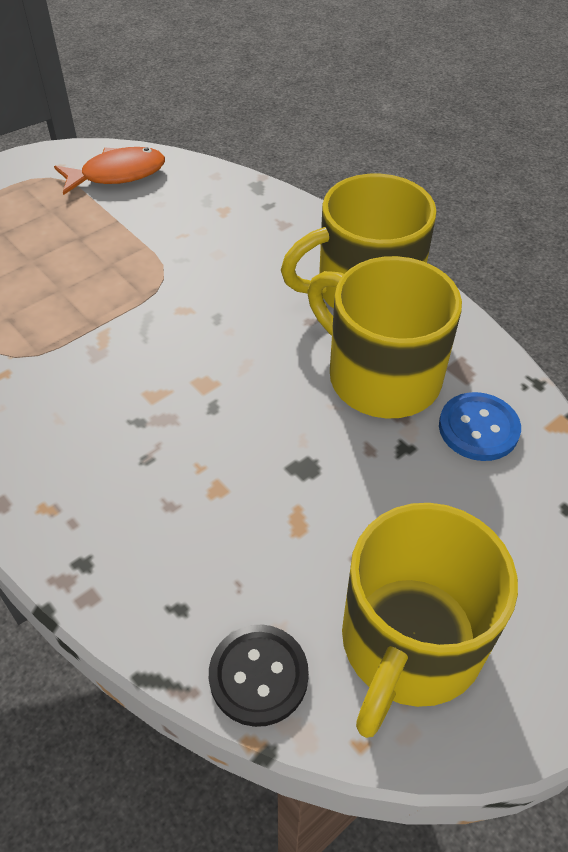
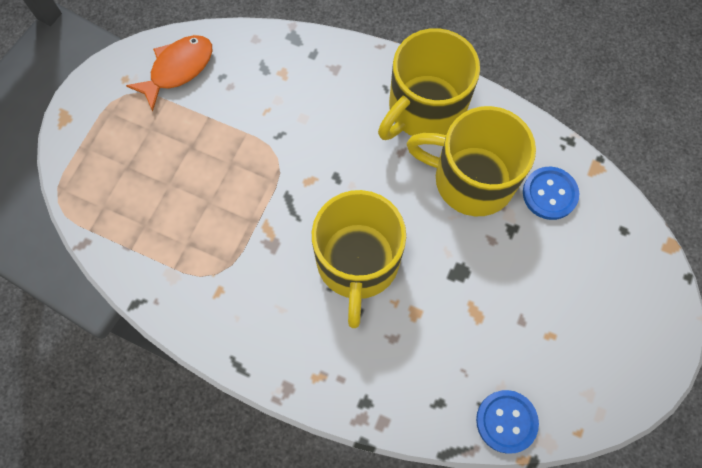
camera: 25 degrees left, 20 degrees up
black button [209,625,309,727] -> blue button [476,390,539,454]
yellow mug [342,503,518,738] -> yellow mug moved to [312,190,406,328]

